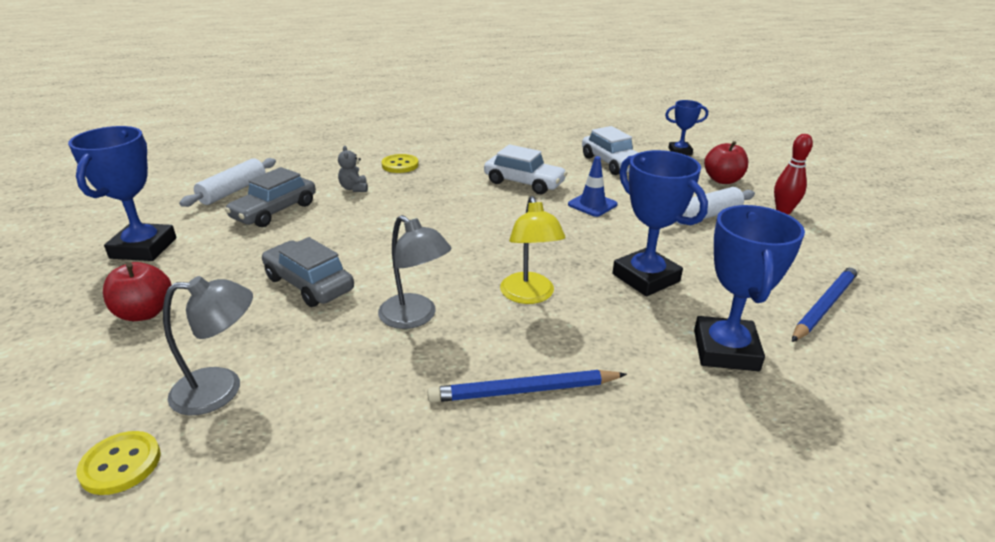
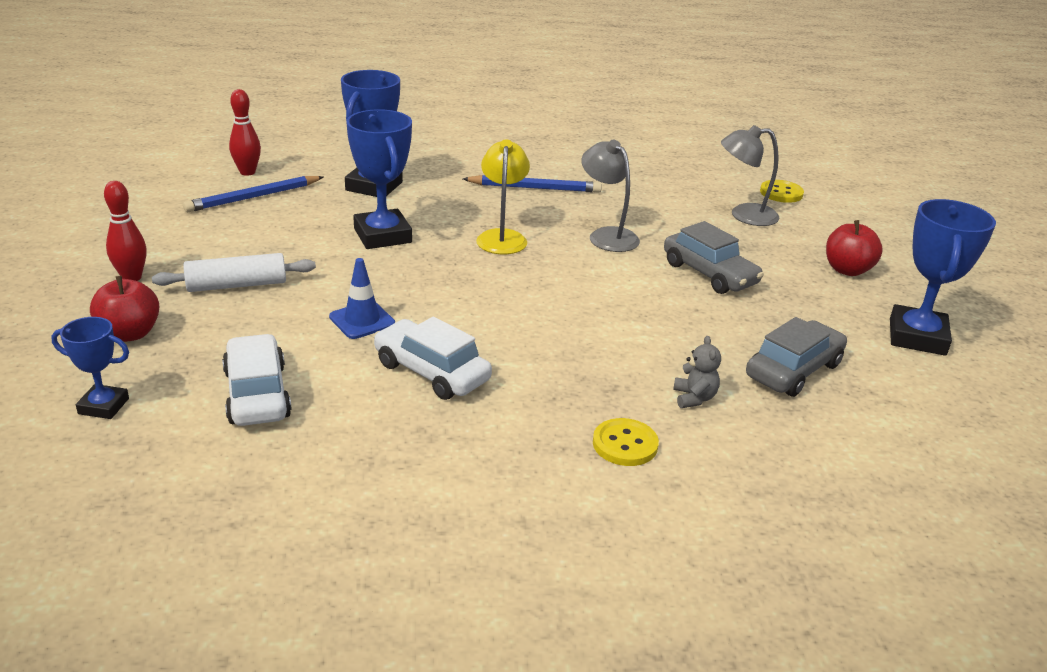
camera: 170 degrees left, 0 degrees up
white rolling pin [179,158,276,207] -> none
none -> red bowling pin [229,89,261,176]

